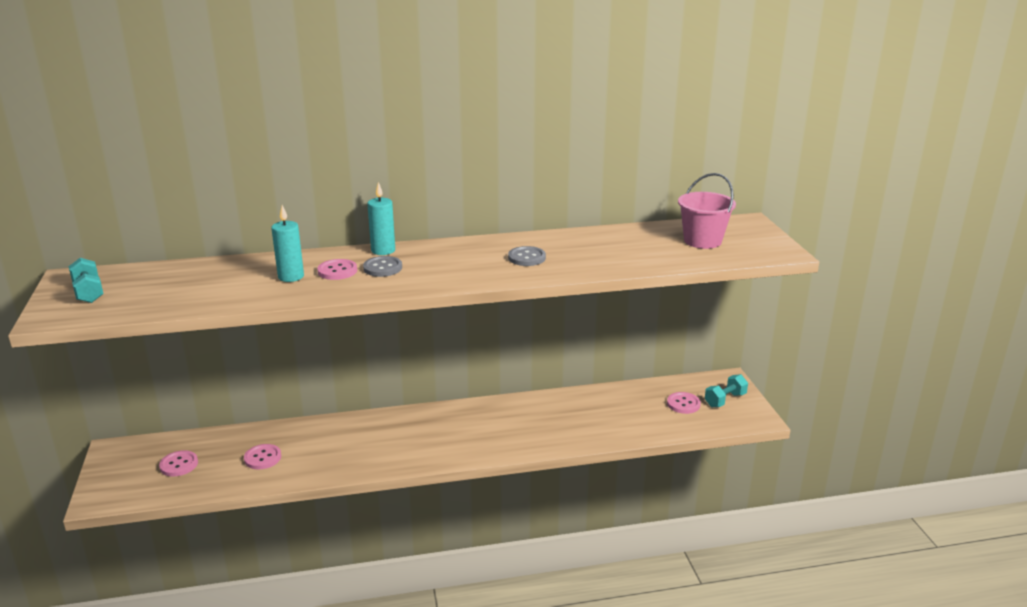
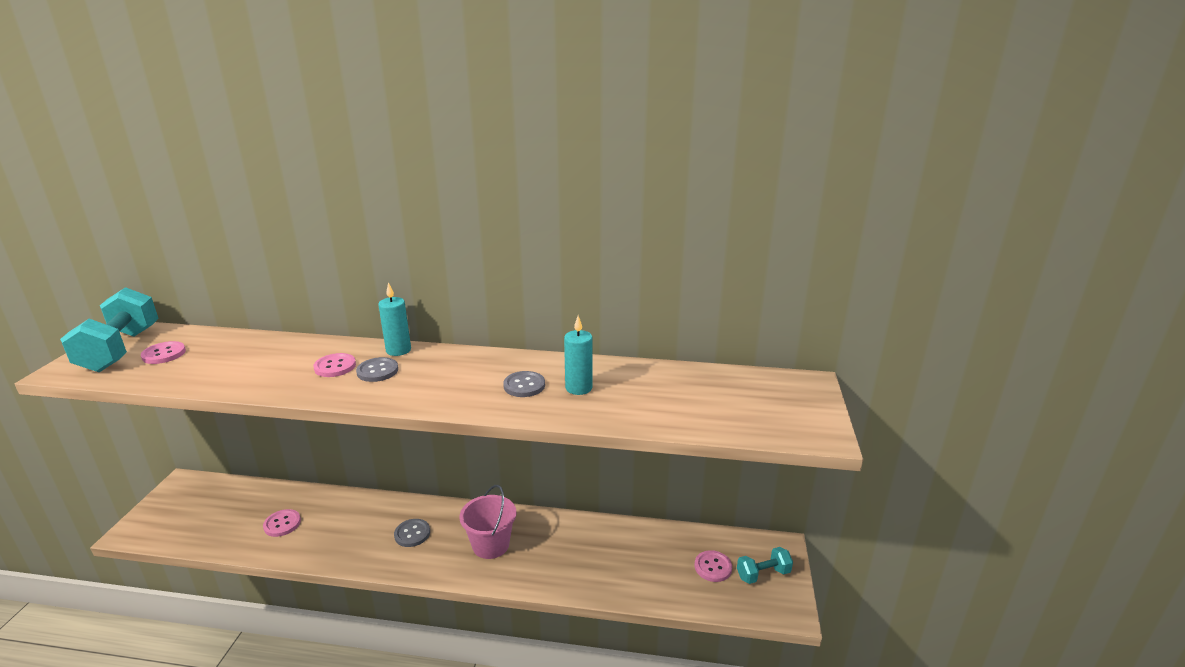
camera: 20 degrees right, 0 degrees up
turquoise dumbbell [68,258,103,303] -> turquoise dumbbell [60,287,159,372], size x1.88
pink button [159,450,198,477] -> pink button moved to [141,341,186,364]
turquoise candle [271,205,304,282] -> turquoise candle moved to [564,315,593,395]
pink bucket [678,173,736,249] -> pink bucket moved to [460,485,517,559]
none -> grey button [394,519,430,547]

